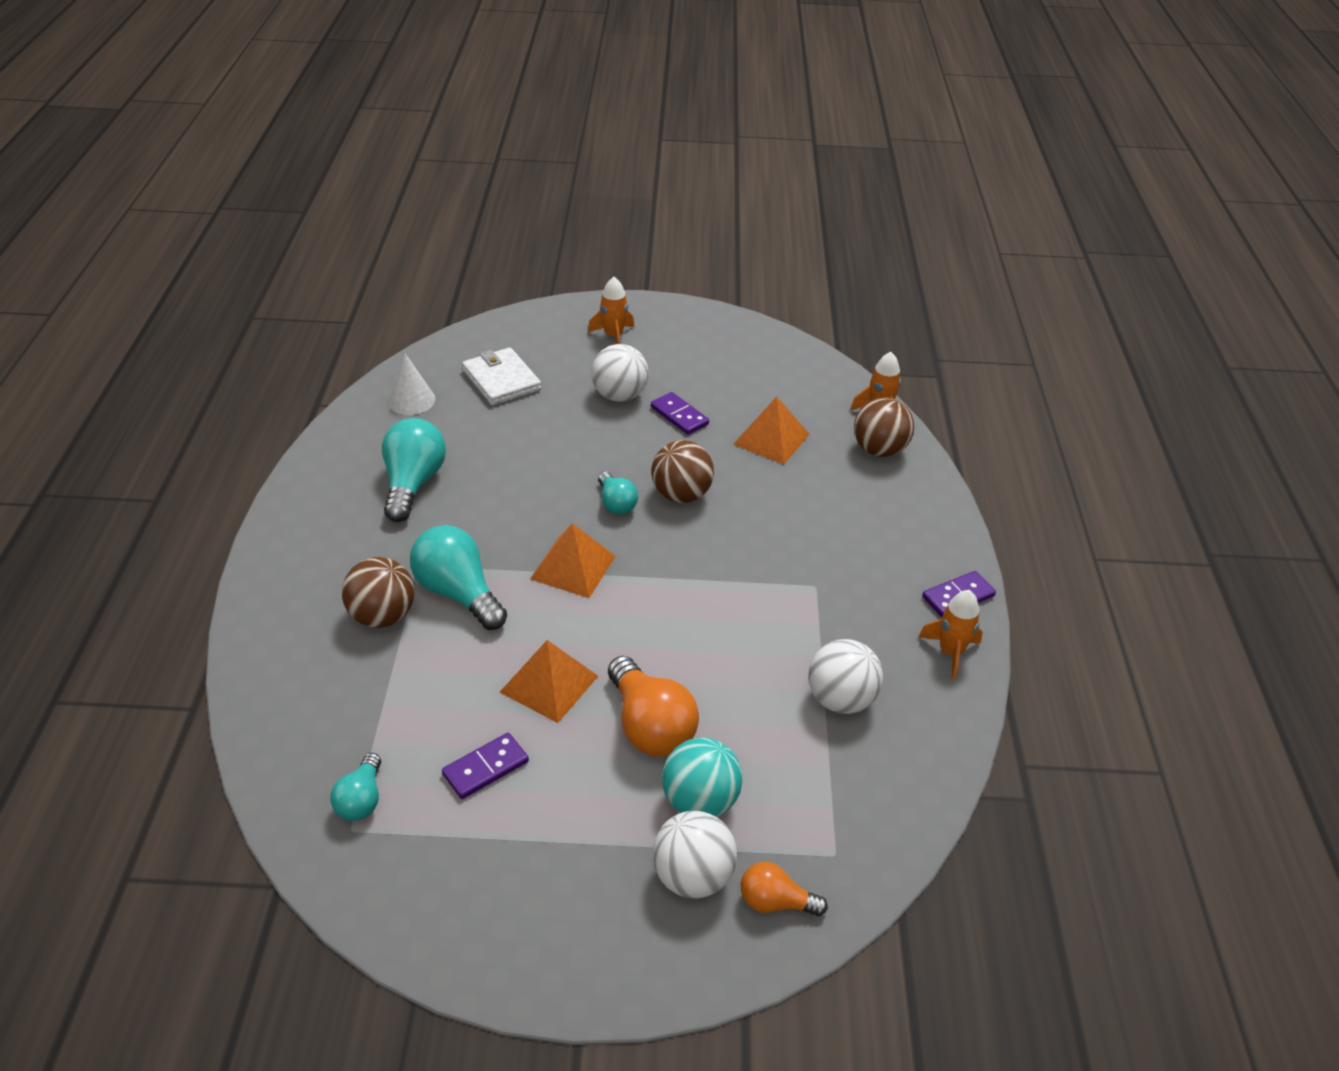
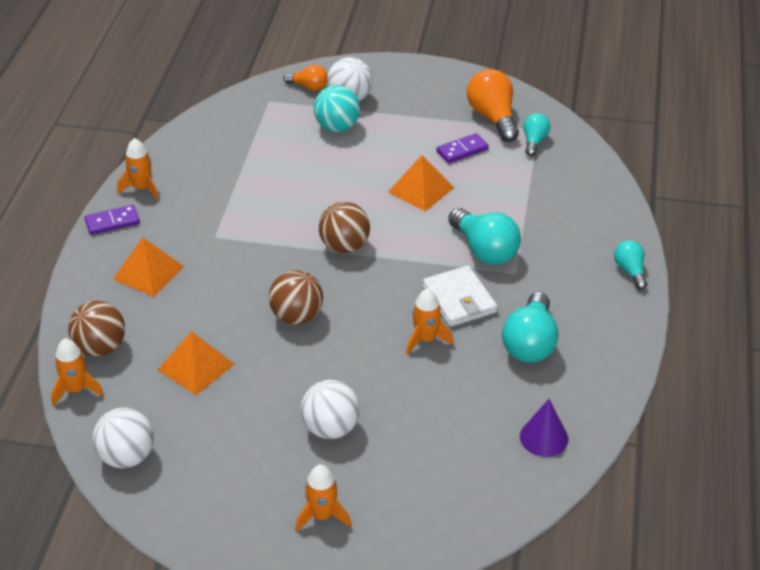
camera: 170 degrees left, 0 degrees up
brown ball [342,557,414,628] -> brown ball moved to [319,202,370,253]
white cone [387,354,435,415] -> purple cone [520,399,568,457]
white wallet [462,347,541,406] -> white wallet moved to [423,266,497,327]
orange pyramid [530,524,615,598] -> orange pyramid moved to [113,238,184,297]
turquoise light bulb [598,472,638,515] -> turquoise light bulb moved to [614,240,648,290]
orange light bulb [608,656,699,756] -> orange light bulb moved to [467,69,519,142]
purple domino [651,392,709,435] -> none
white ball [808,639,883,714] -> white ball moved to [92,408,154,468]
none -> orange rocket [406,288,454,355]

